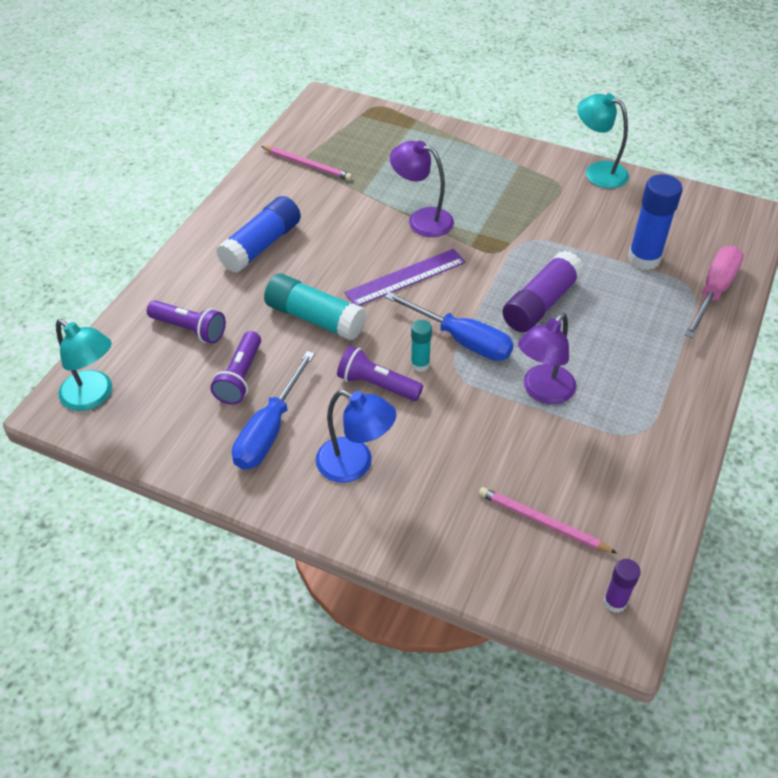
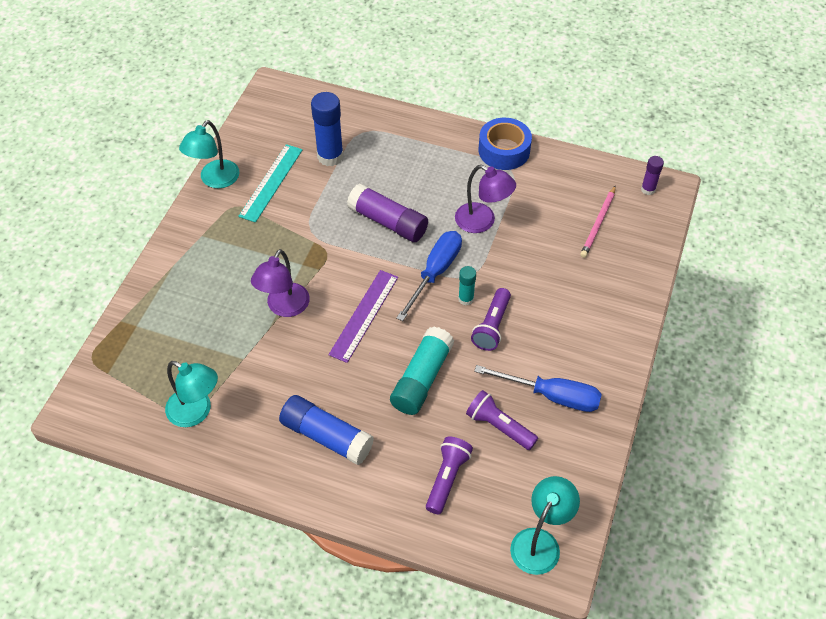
camera: 95 degrees left, 5 degrees up
purple flashlight [210,331,261,405] -> purple flashlight turned 150 degrees counterclockwise [466,390,538,450]
pink pencil [261,146,352,181] -> turquoise lamp [165,361,218,427]
blue lamp [316,390,396,483] -> none
purple ruler [344,249,466,306] -> purple ruler turned 60 degrees clockwise [328,270,398,363]
pink screwdriver [685,246,744,338] -> none
none -> turquoise ruler [238,144,303,223]
none -> blue tape [479,118,532,170]

